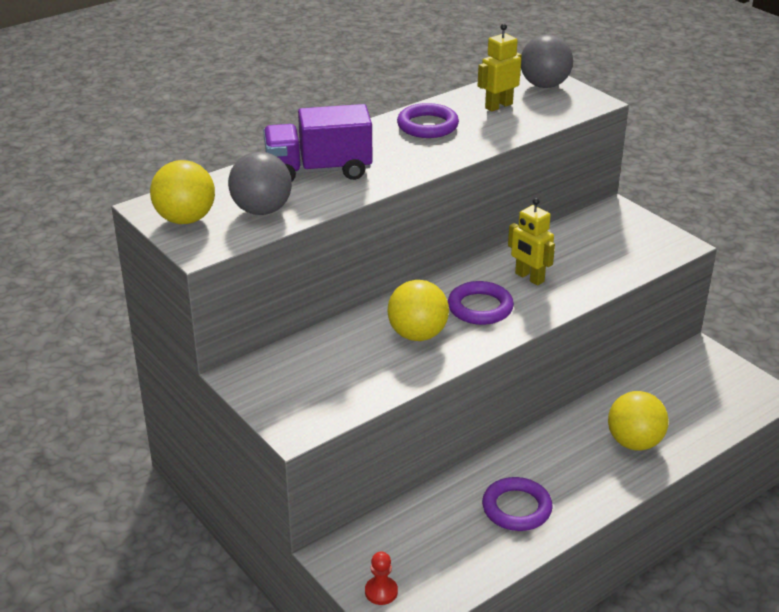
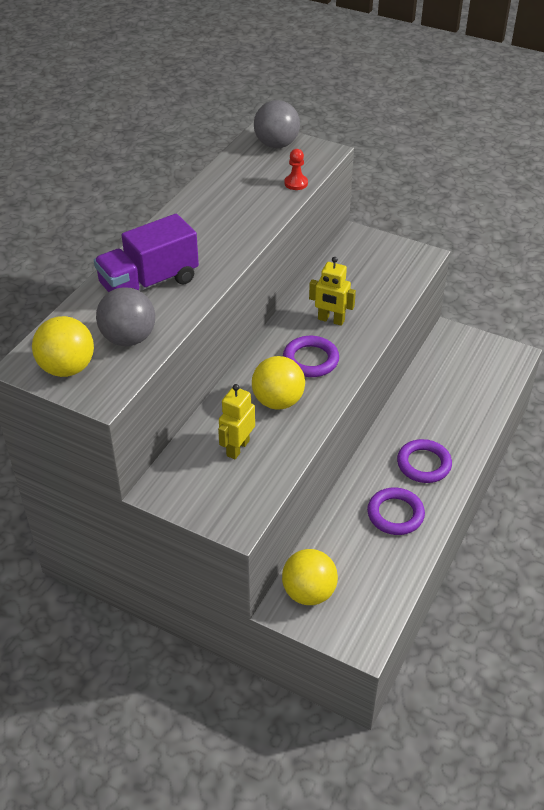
camera: 25 degrees left, 10 degrees up
red pawn [365,552,398,605] -> red pawn moved to [285,149,308,190]
purple ring [397,103,459,138] -> purple ring moved to [397,439,452,483]
yellow robot [478,24,522,111] -> yellow robot moved to [218,384,255,459]
yellow ball [608,391,669,450] -> yellow ball moved to [282,549,338,605]

